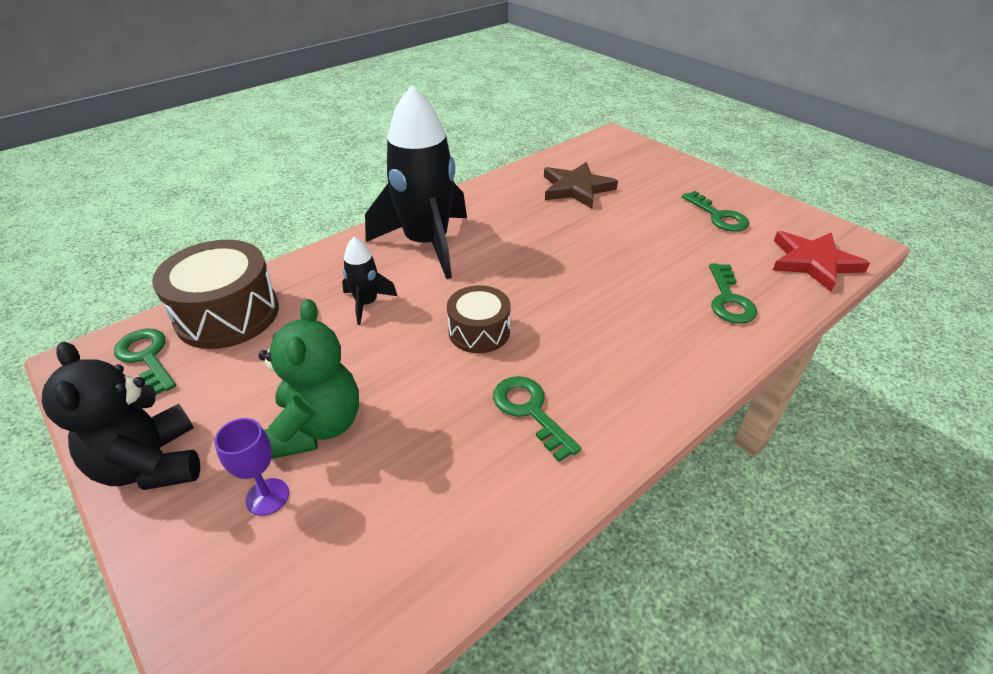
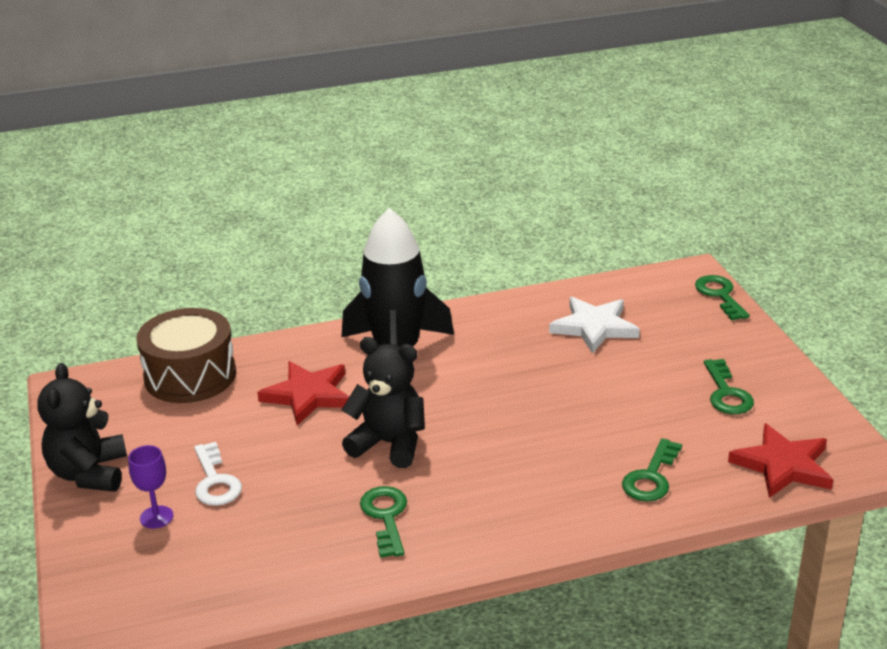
camera: 25 degrees right, 10 degrees down
green key [114,328,176,395] -> green key moved to [695,275,750,321]
green teddy bear [258,299,359,459] -> white key [194,442,242,506]
black rocket [342,237,397,325] -> red star [257,361,349,425]
brown drum [447,285,511,353] -> black teddy bear [342,337,425,468]
brown star [544,162,618,209] -> white star [549,297,640,354]

